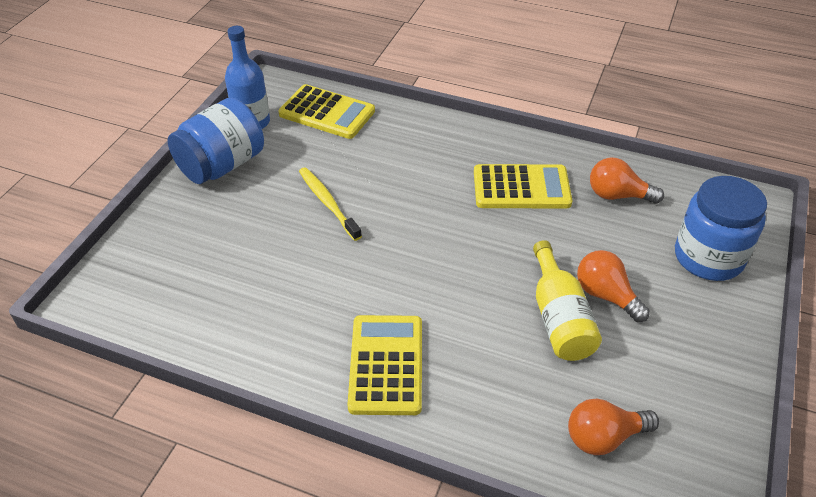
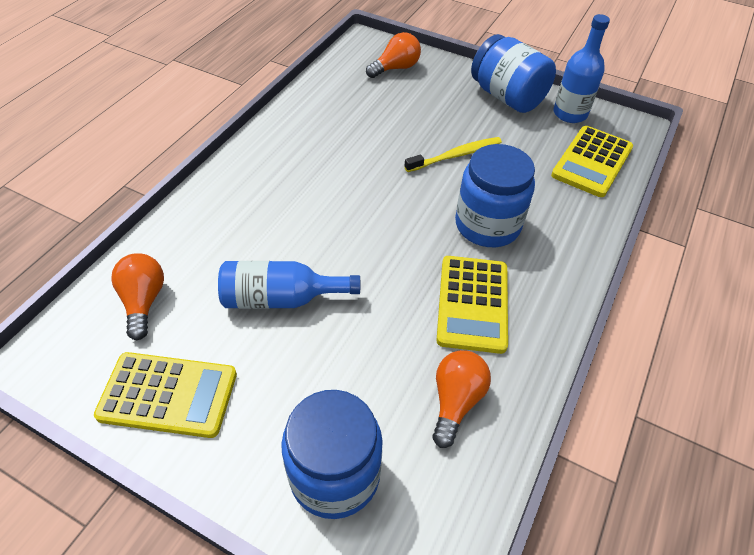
camera: 95 degrees right, 5 degrees up
yellow calculator [347,315,422,415] -> yellow calculator moved to [94,352,237,438]
yellow bottle [533,240,602,361] -> blue bottle [218,261,360,309]
orange light bulb [577,250,650,322] -> orange light bulb moved to [366,32,421,78]
none -> blue jar [455,144,535,247]

